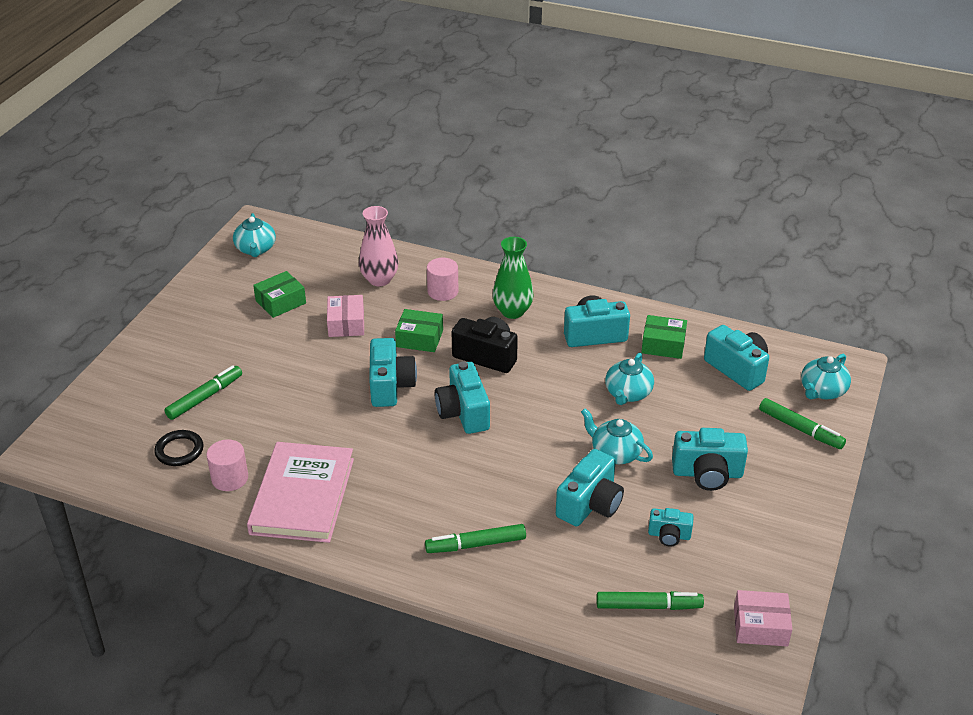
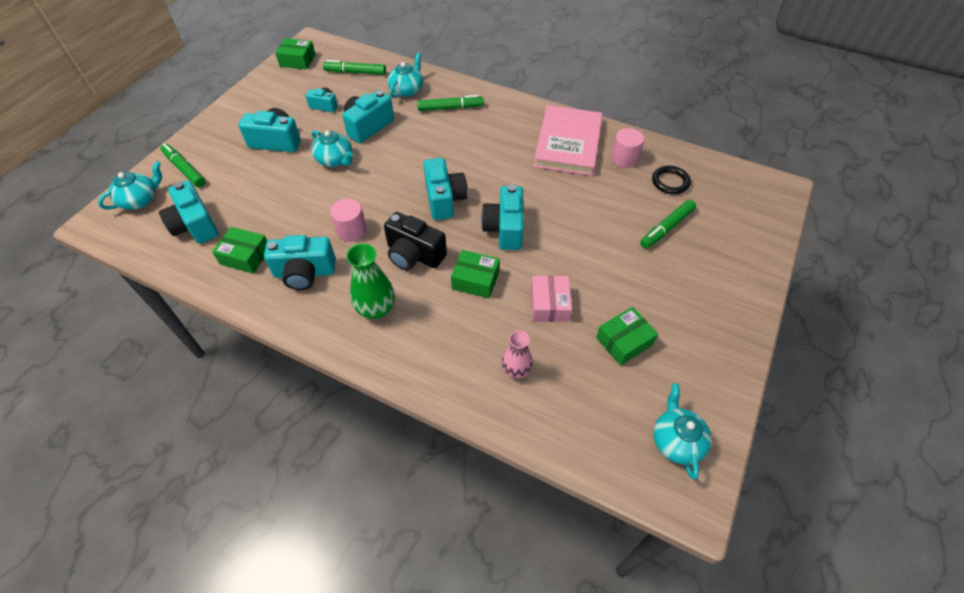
camera: 175 degrees left, 15 degrees up
pink vase [359,206,398,286] -> pink vase [502,330,533,378], size x0.66
pink cylinder [427,258,458,301] -> pink cylinder moved to [330,199,367,242]
turquoise teapot [605,353,654,405] -> turquoise teapot moved to [388,53,423,98]
pink box [734,590,793,646] -> green box [275,38,316,70]

